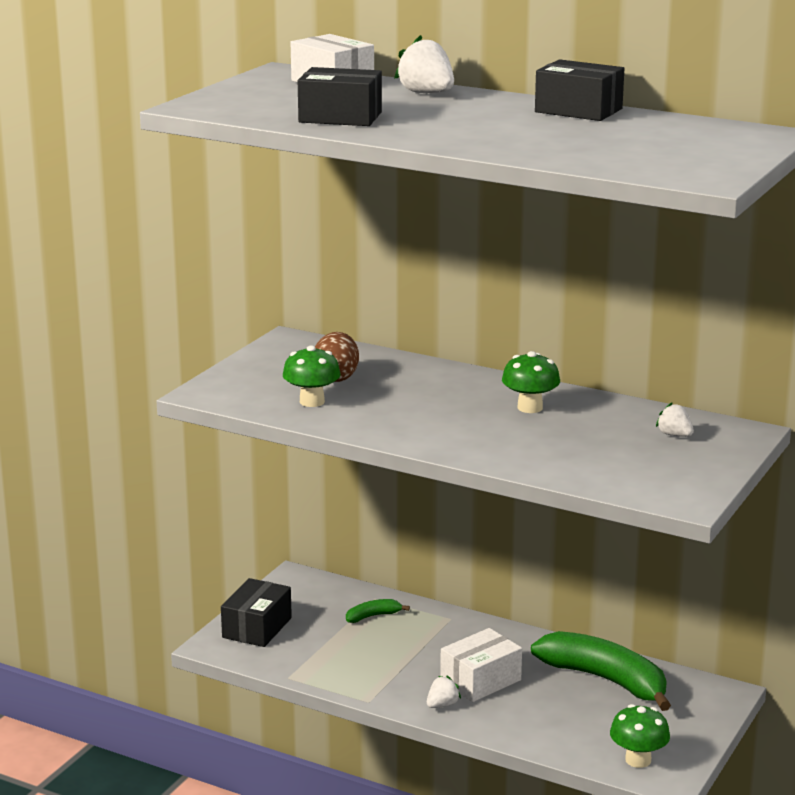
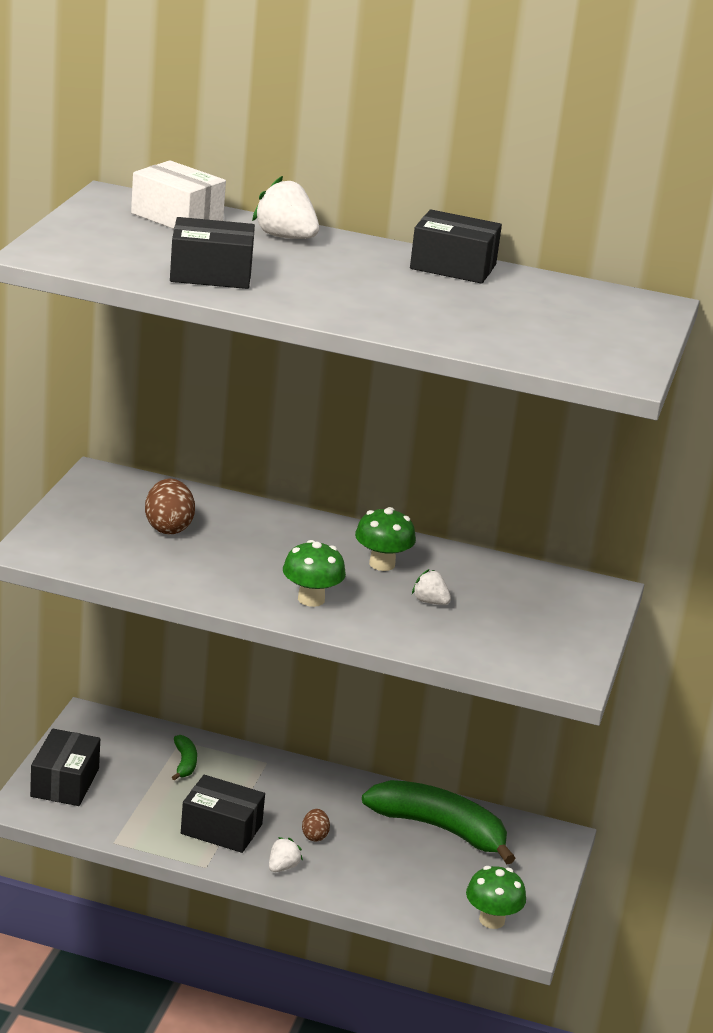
camera: 15 degrees left, 5 degrees up
green mushroom [283,346,341,407] -> green mushroom moved to [283,540,346,607]
green banana [346,599,410,623] -> green banana turned 120 degrees clockwise [172,735,197,781]
white box [440,628,522,702] -> brown egg [302,809,330,841]
white strawberry [656,402,694,437] -> white strawberry moved to [412,569,451,605]
none -> black box [181,775,265,853]

